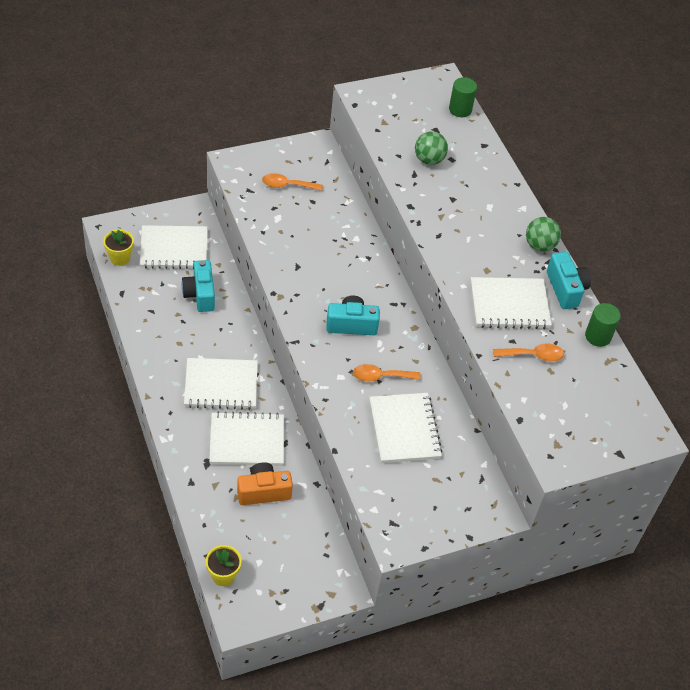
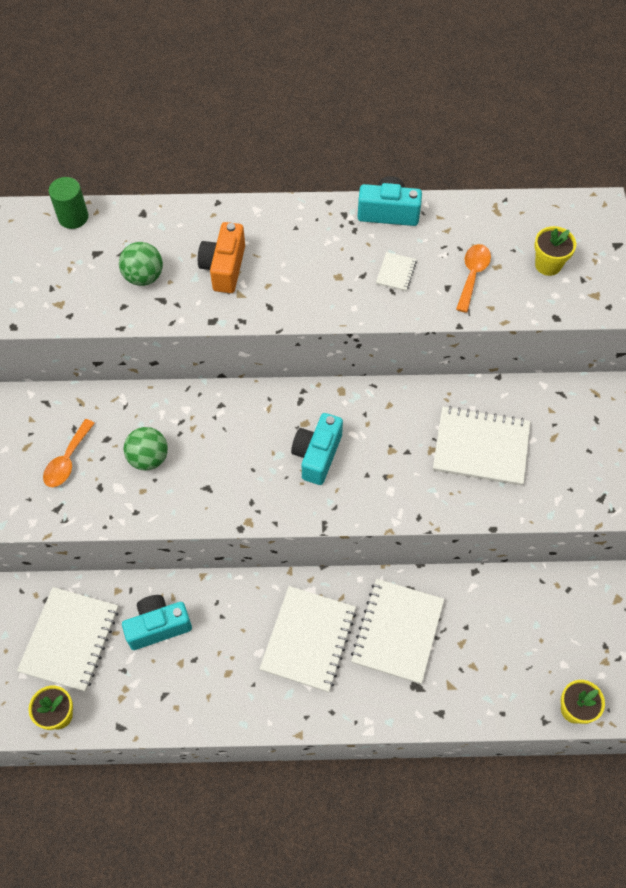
camera: 65 degrees left, 10 degrees up
turquoise camera [182,260,215,312] -> turquoise camera turned 150 degrees clockwise [122,595,192,650]
orange camera [237,462,293,505] -> orange camera moved to [198,222,245,293]
orange spoon [353,364,421,382] -> none
white notebook [470,277,552,329] -> white notebook [376,252,417,291], size x0.44
green ball [526,217,561,252] -> green ball moved to [124,427,168,471]
green cylinder [585,303,621,347] -> none
none -> yellow flower pot [534,226,576,276]

